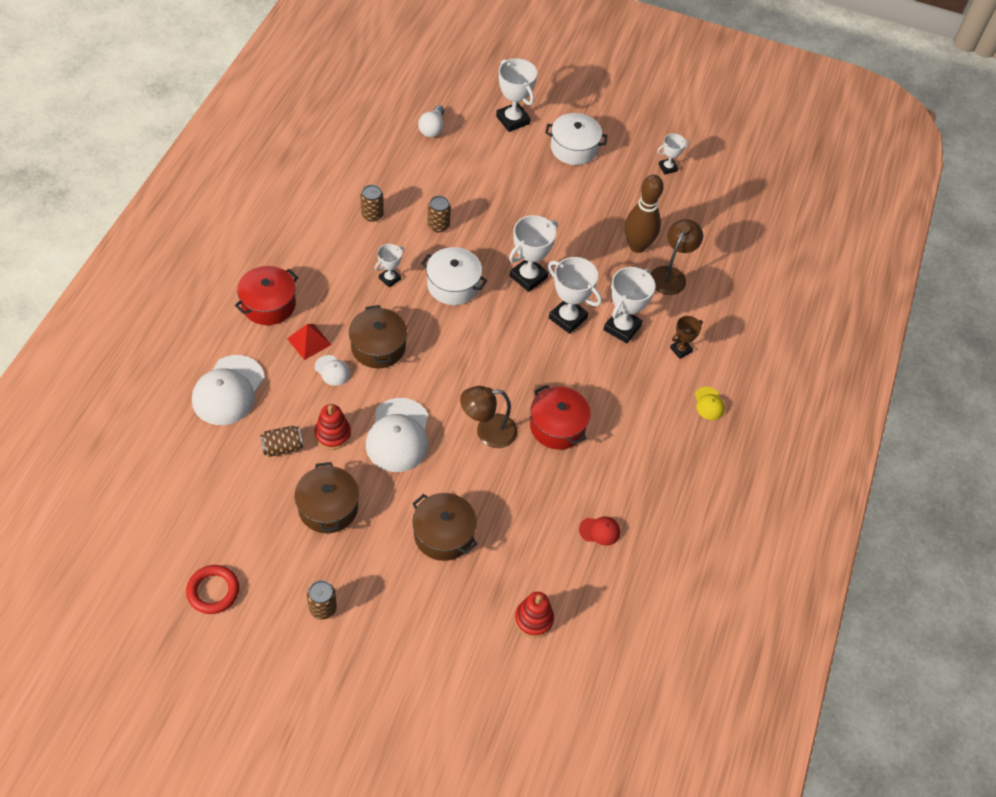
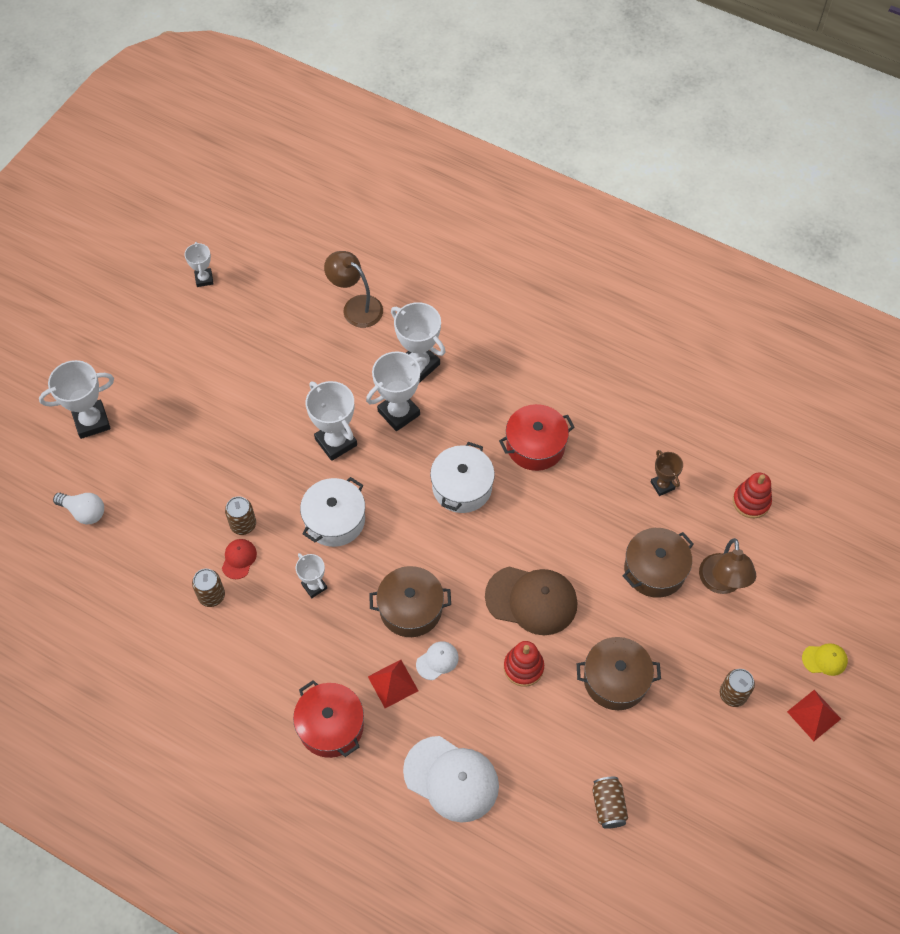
camera: 75 degrees left, 5 degrees up
red ring [186,565,239,614] -> none
brown can [260,426,303,457] -> brown can moved to [592,777,628,829]
white cap [366,398,428,472] -> brown cap [485,566,578,635]
brown lamp [460,386,517,448] -> brown lamp moved to [699,538,756,594]
white pot [545,113,608,165] -> white pot moved to [430,442,495,513]
red cap [579,517,620,546] -> red cap moved to [222,539,257,579]
brown bowling pin [625,175,664,253] -> none
brown trophy [670,316,703,359] -> brown trophy moved to [651,450,683,496]
yellow cap [695,387,725,420] -> yellow cap moved to [802,643,848,676]
none -> red pyramid [787,690,841,741]

